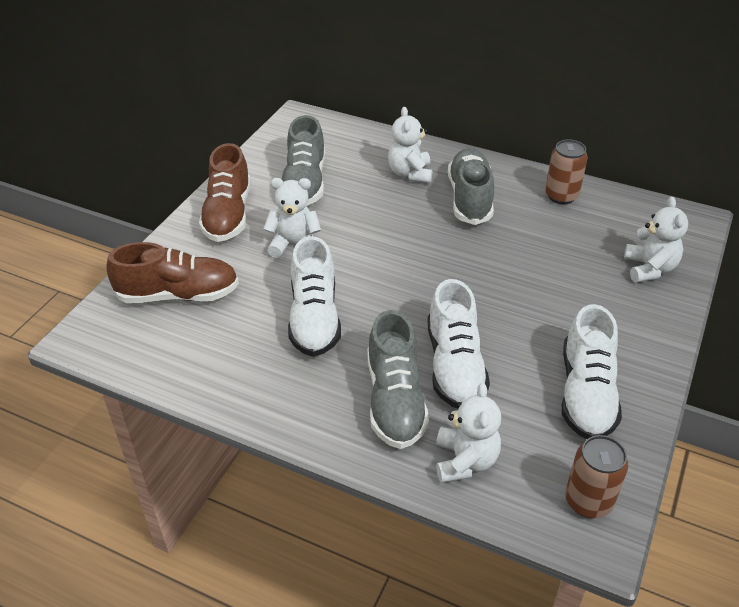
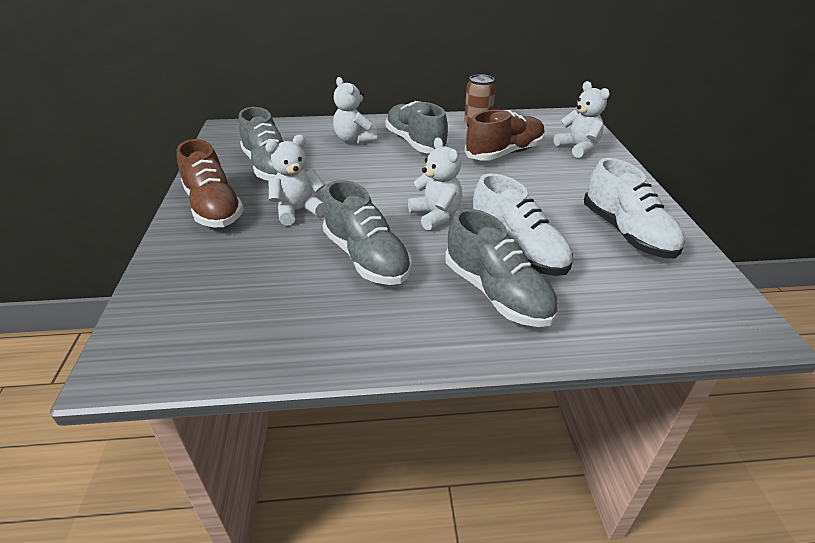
camera: 30 degrees left, 5 degrees down
brown shoe [106,242,239,303] -> brown shoe moved to [465,110,545,161]
white shoe [288,236,341,357] -> grey shoe [323,180,412,285]
white teddy bear [436,383,501,483] -> white teddy bear moved to [408,137,462,230]
brown can [565,435,628,518] -> none

